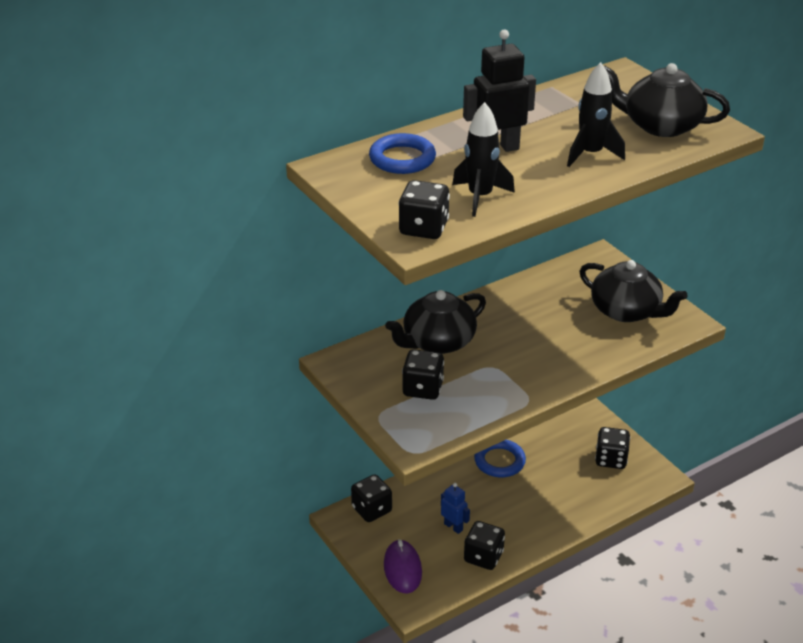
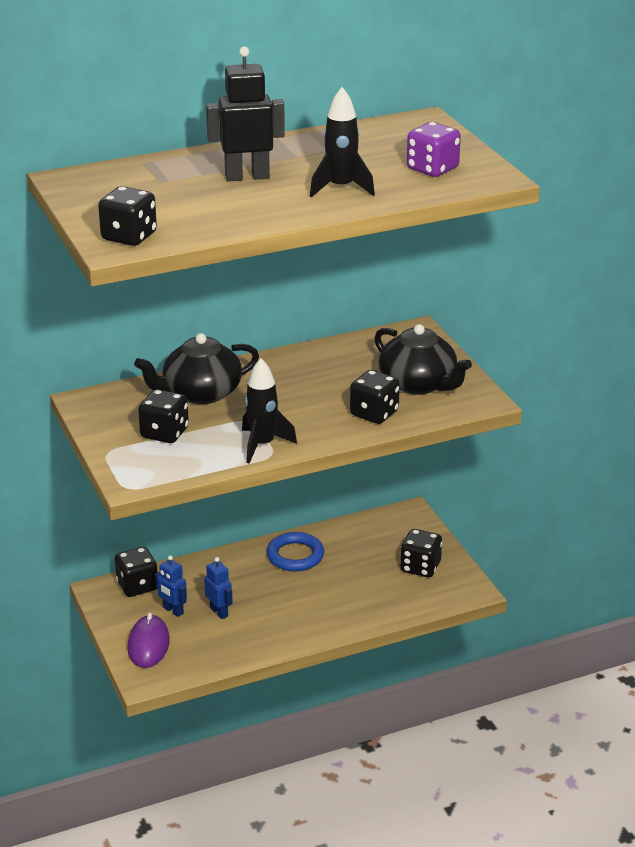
camera: 10 degrees right, 5 degrees down
blue ring [369,133,436,174] -> none
black rocket [452,102,515,217] -> black rocket moved to [242,358,297,464]
black dice [464,521,505,570] -> black dice moved to [350,370,400,424]
black teapot [604,63,730,137] -> purple dice [407,122,461,177]
none -> blue robot [155,555,187,617]

